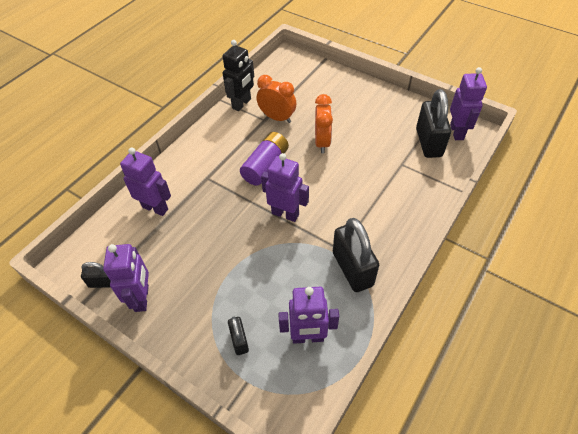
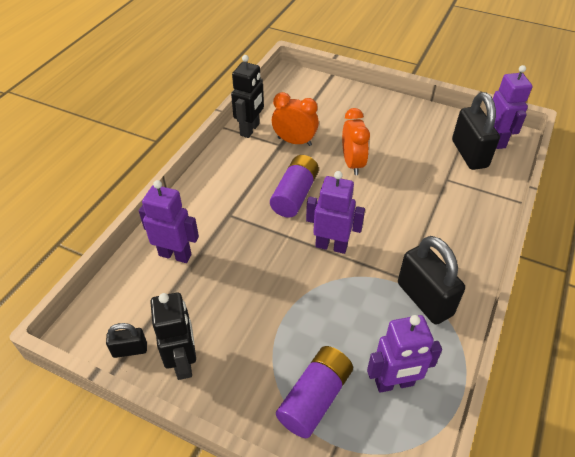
camera: 10 degrees left, 5 degrees down
purple robot [103,244,149,312] -> black robot [150,293,196,380]
black padlock [228,317,249,355] -> purple battery [276,346,353,438]

